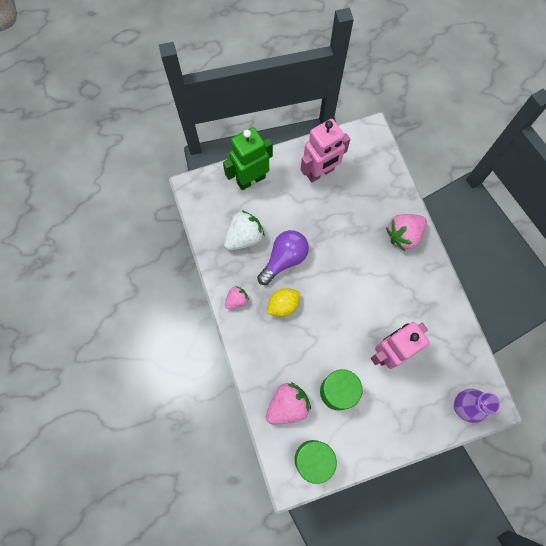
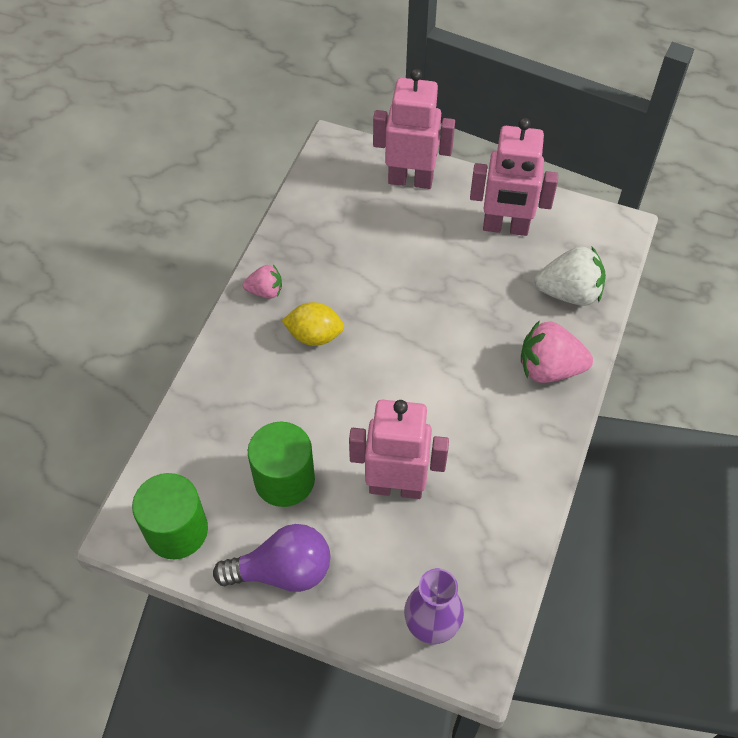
camera: 40 degrees right, 15 degrees down
green robot [223,127,273,190] -> pink robot [373,69,455,189]
white strawberry [223,210,264,250] -> white strawberry moved to [534,246,606,306]
purple light bulb [257,230,309,285] -> purple light bulb moved to [213,524,330,592]
pink strawberry [266,382,311,424] -> none

